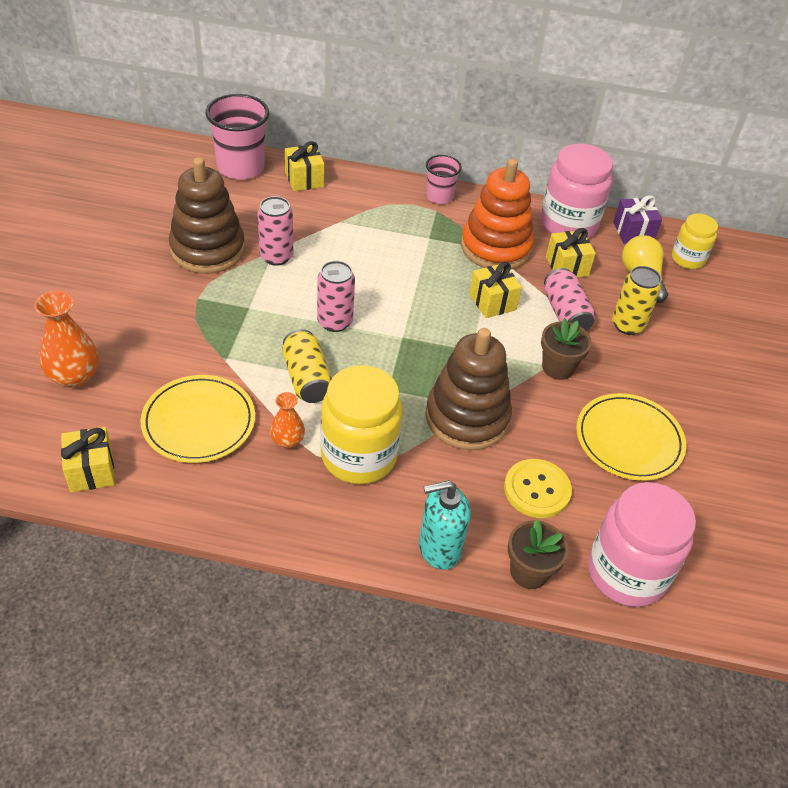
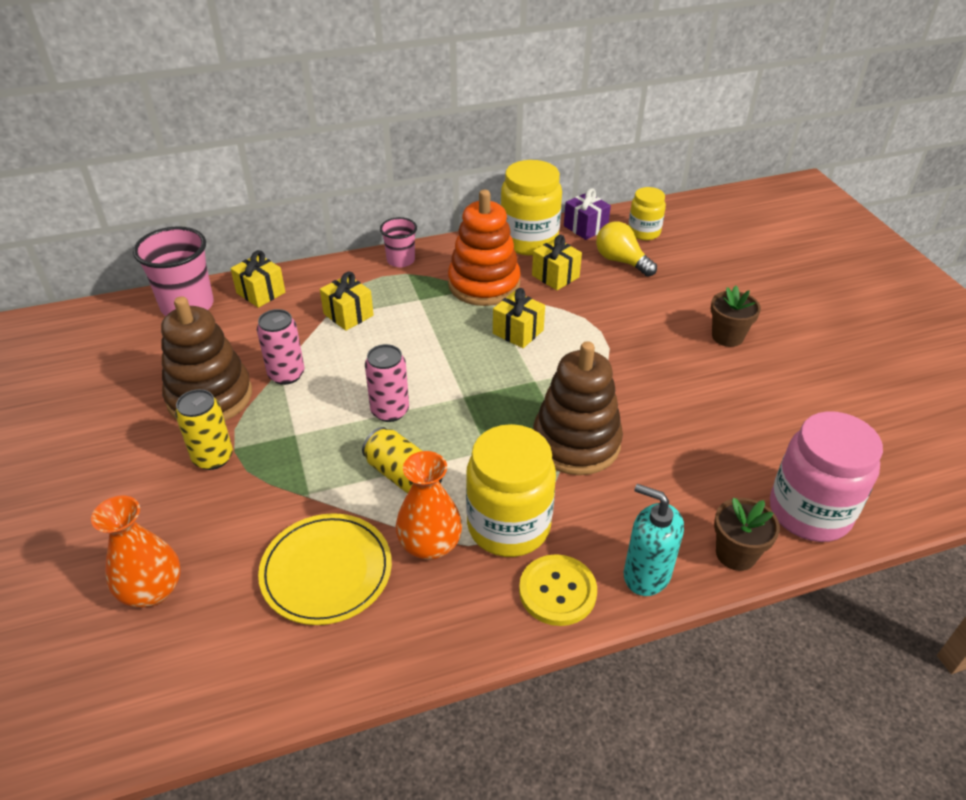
camera: 25 degrees left, 5 degrees down
yellow gift [61,427,115,492] -> yellow gift moved to [320,272,374,331]
orange vase [270,392,305,448] -> orange vase [396,451,462,560], size x1.68
turquoise soap dispenser [419,480,471,570] -> turquoise soap dispenser turned 75 degrees clockwise [624,484,684,596]
yellow button [504,459,572,518] -> yellow button moved to [519,554,597,626]
pink jar [540,143,613,238] -> yellow jar [500,160,562,256]
brown flower pot [541,318,592,380] -> brown flower pot moved to [711,286,761,347]
pink can [544,268,596,331] -> none
yellow plate [576,393,686,481] -> none
yellow can [612,266,662,335] -> yellow can moved to [175,389,233,470]

